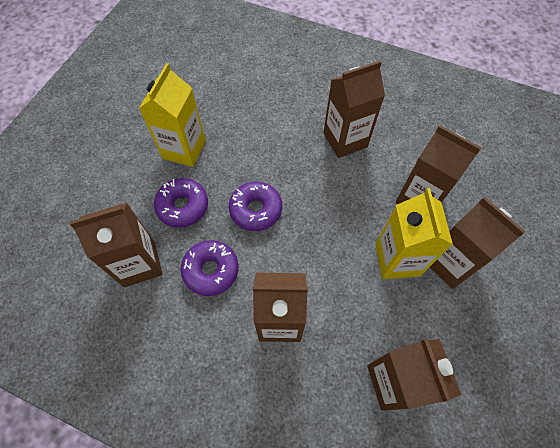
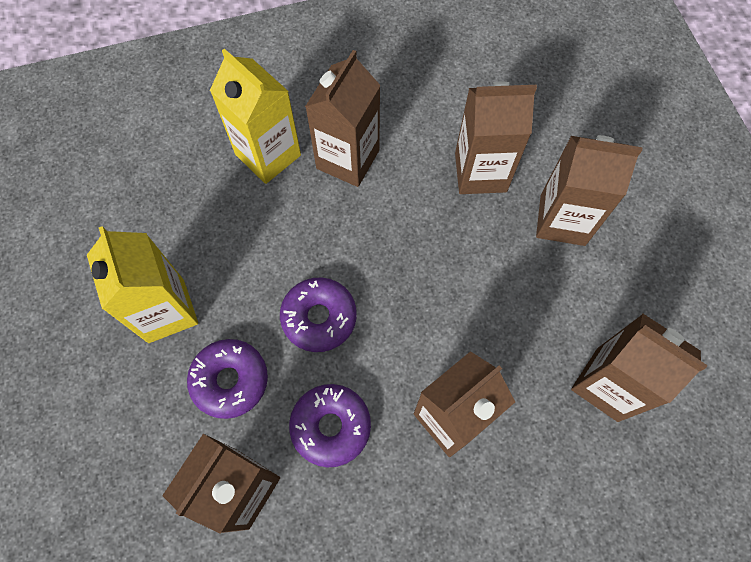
camera: 40 degrees left, 5 degrees up
yellow carton [375,188,453,279] -> yellow carton moved to [210,48,301,184]

